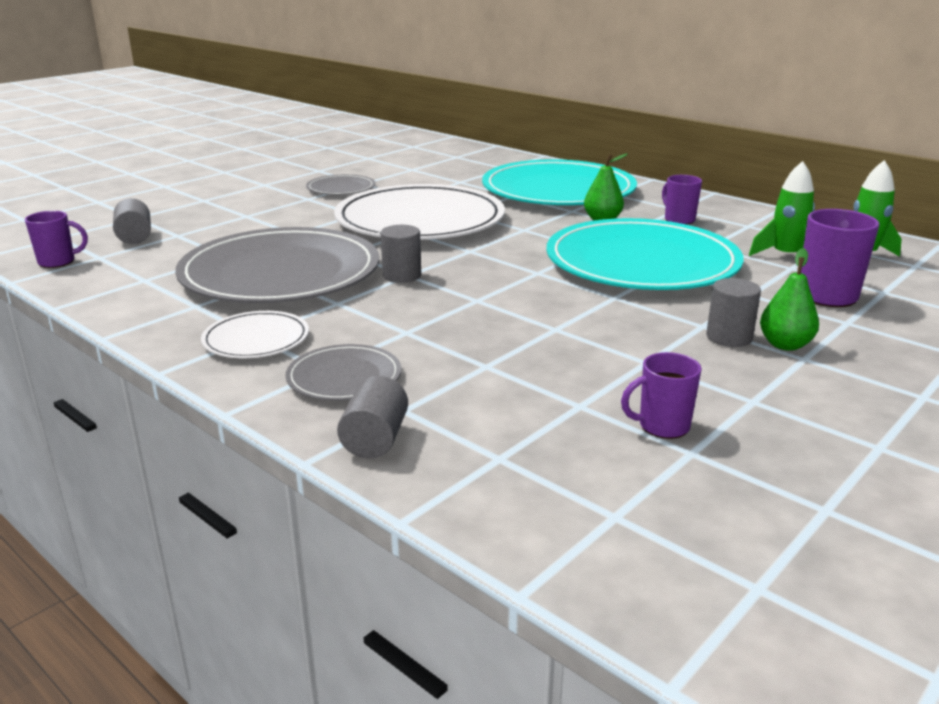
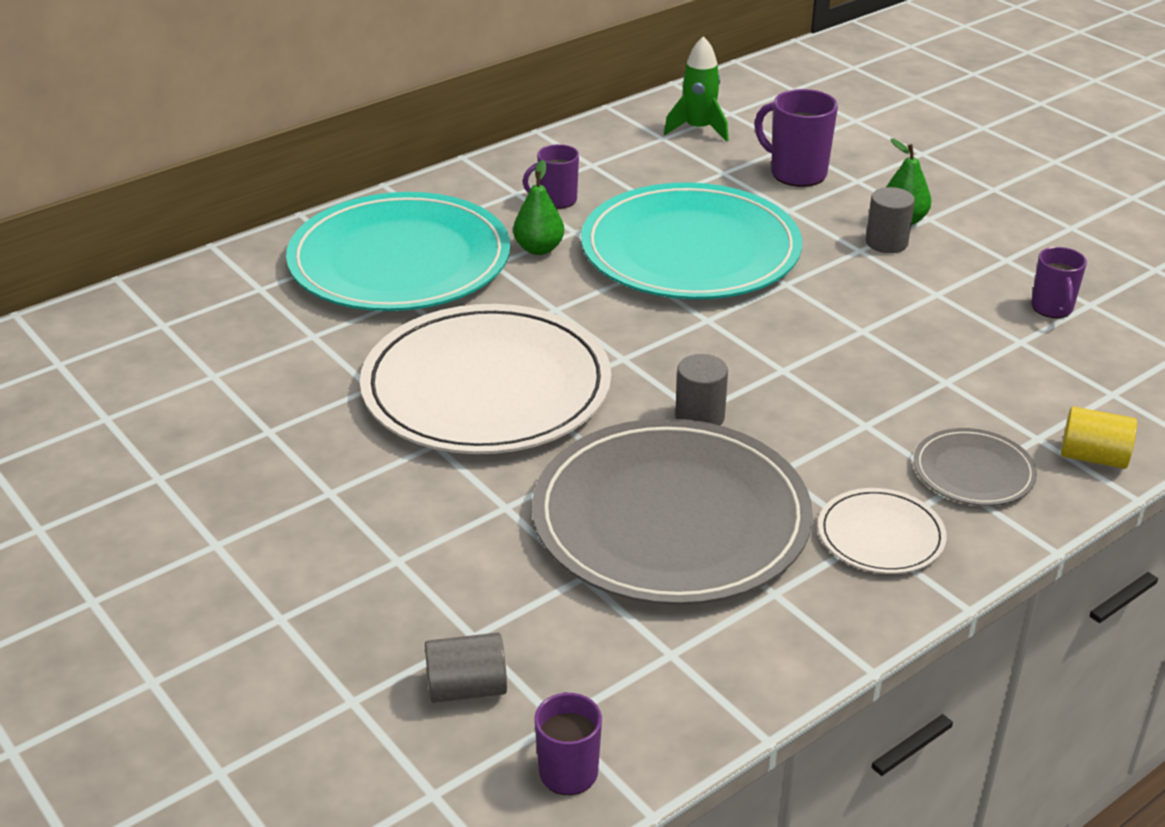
camera: 80 degrees left, 10 degrees up
grey plate [306,174,375,195] -> none
grey cylinder [337,376,408,459] -> yellow cylinder [1061,407,1137,469]
green rocket [749,161,815,256] -> none

